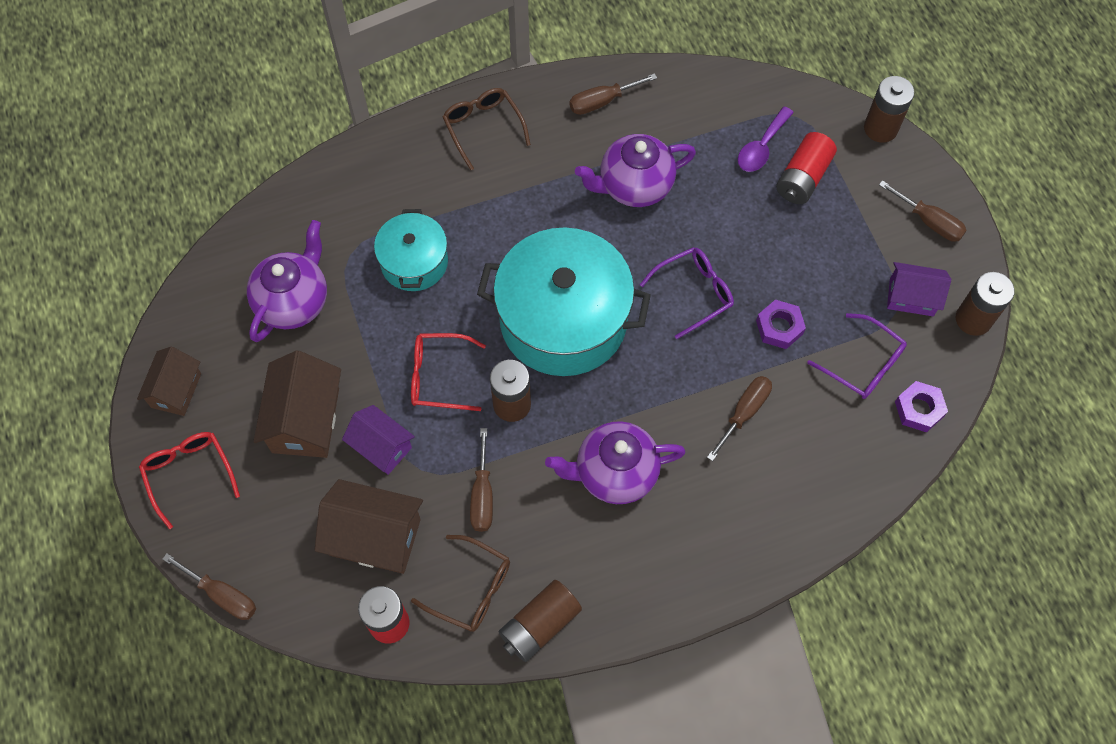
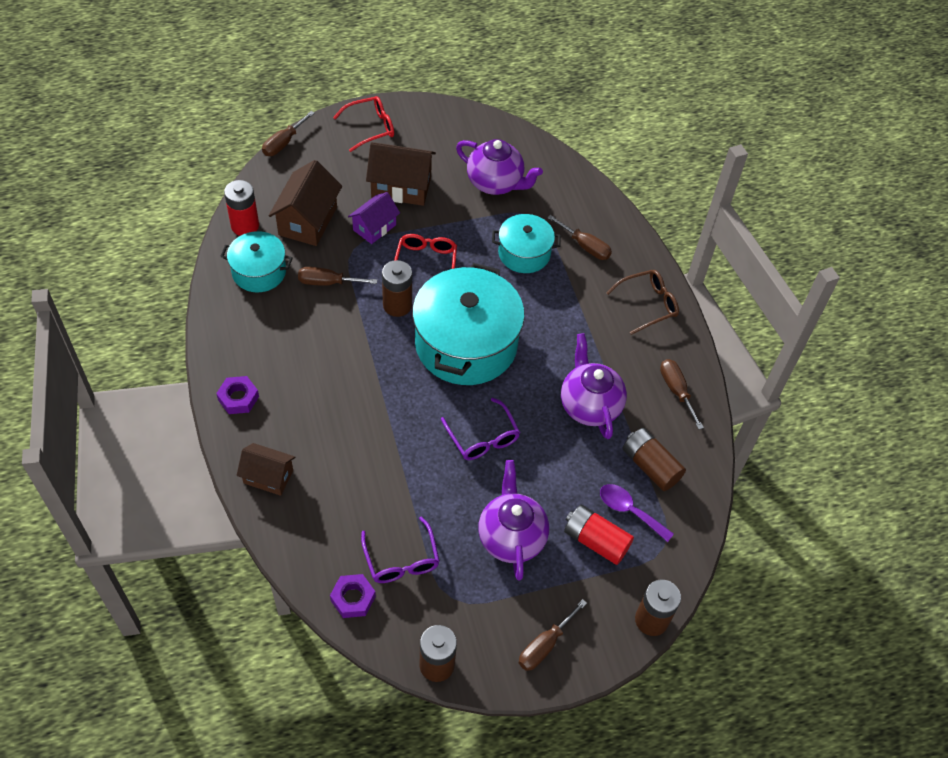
camera: 90 degrees right, 10 degrees down
brown house [137,347,201,416] -> brown house moved to [237,443,295,496]
brown glasses [411,535,510,632] -> turquoise pot [221,231,293,292]
brown battery [499,580,582,662] -> brown battery moved to [622,428,686,491]
purple teapot [545,421,685,504] -> purple teapot moved to [478,460,549,581]
brown screwdriver [707,376,772,461] -> brown screwdriver moved to [547,215,612,260]
purple nut [756,300,806,349] -> purple nut moved to [216,376,259,414]
purple glasses [807,313,907,399] -> purple glasses turned 60 degrees counterclockwise [361,516,440,583]
purple house [887,262,951,316] -> none

